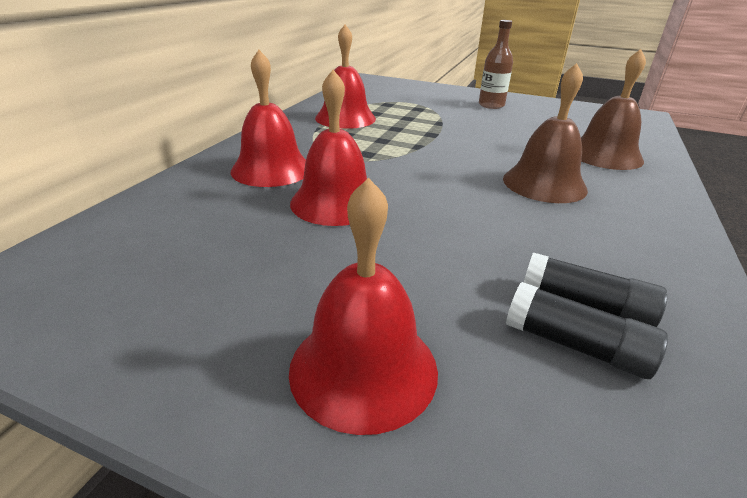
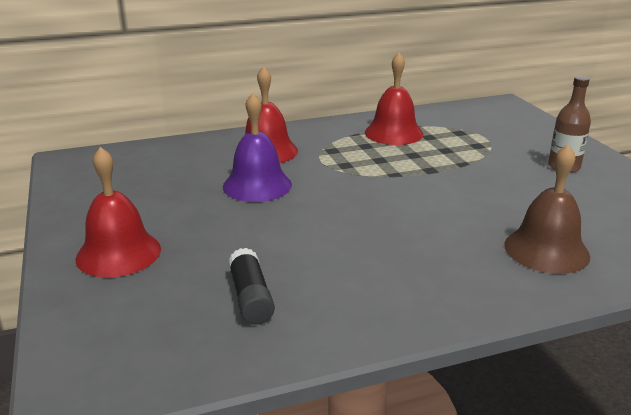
camera: 50 degrees right, 5 degrees down
red bell [290,70,367,226] -> purple bell [223,93,292,202]
brown bell [503,63,588,203] -> none
black glue stick [506,282,668,379] -> none

